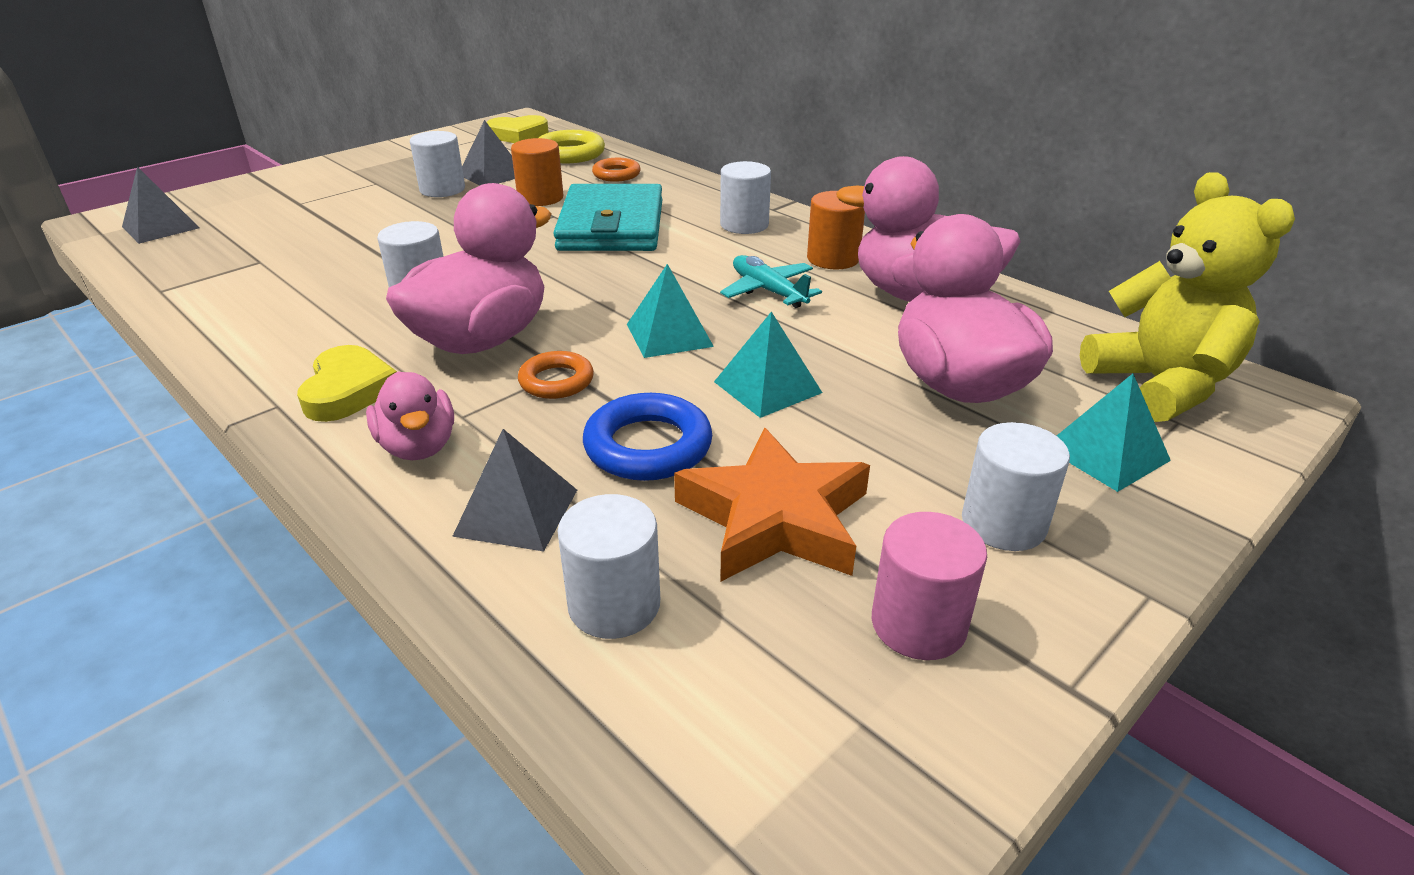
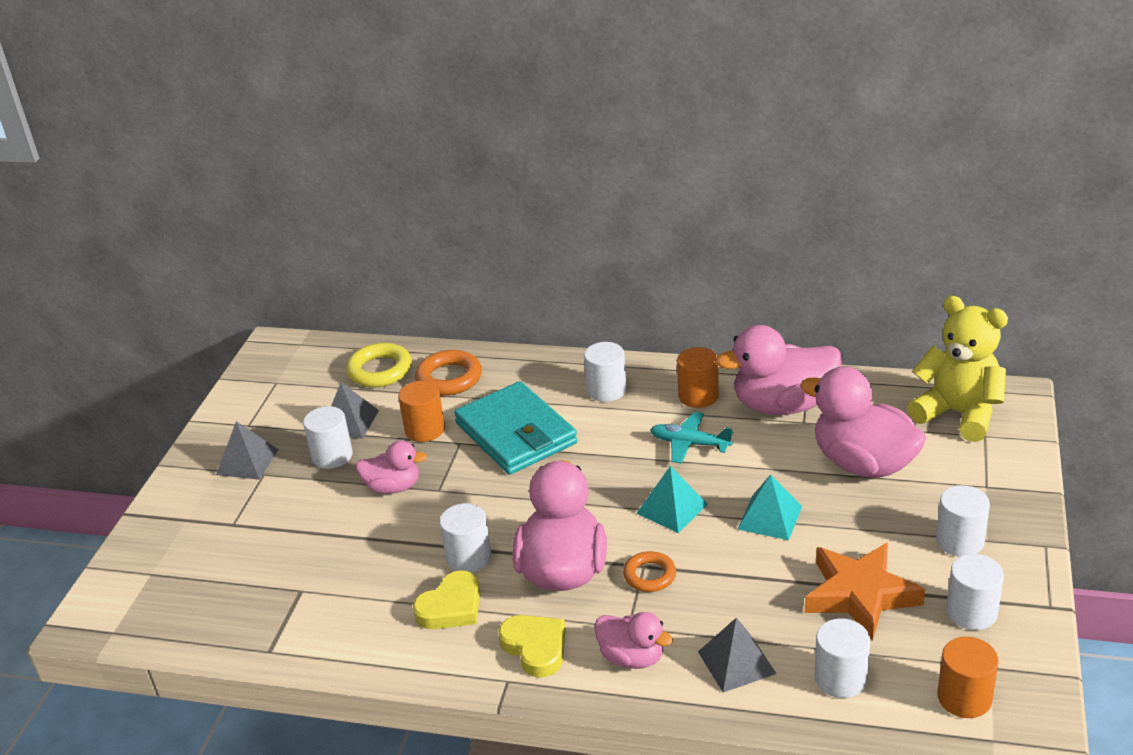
camera: 30 degrees left, 0 degrees up
grey pyramid [122,167,199,244] -> grey pyramid moved to [216,421,279,480]
yellow heart [487,115,549,143] -> yellow heart moved to [413,570,481,629]
blue ring [583,393,712,481] -> none
orange ring [592,158,641,182] -> orange ring [415,350,482,395], size x1.54
pink cylinder [872,512,987,660] -> white cylinder [946,554,1004,630]
turquoise pyramid [1057,374,1171,492] -> none
none -> pink duck [355,440,427,494]
none -> orange cylinder [937,637,999,718]

